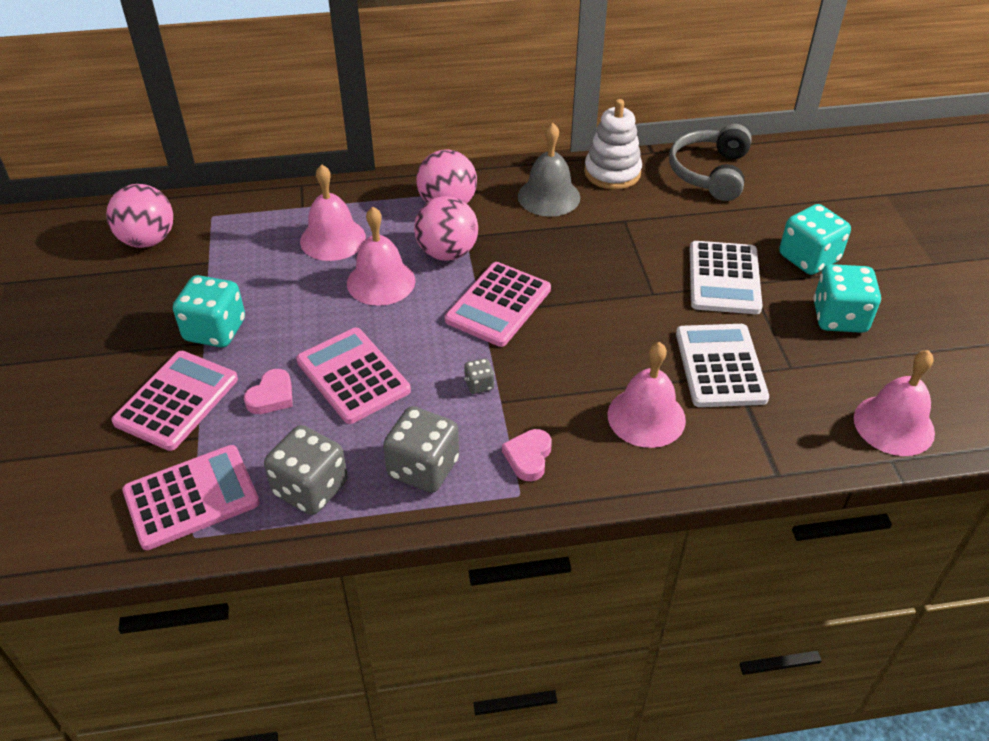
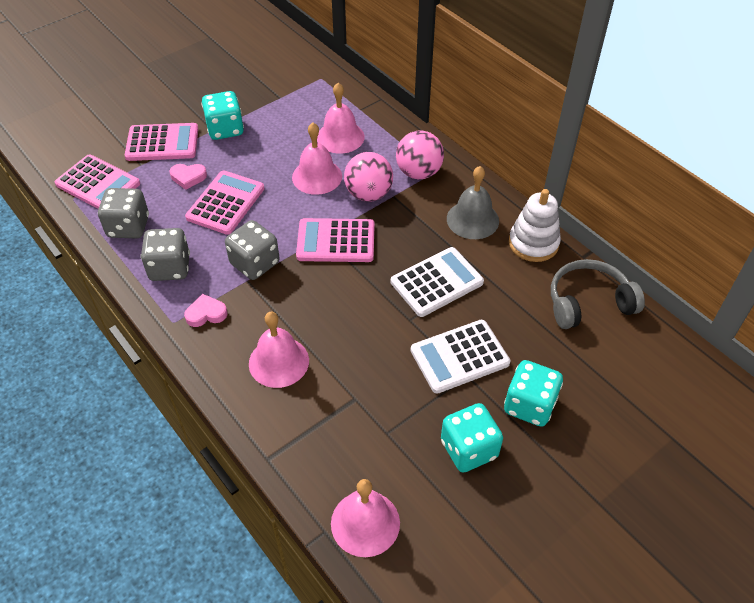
camera: 60 degrees right, 5 degrees up
pink ball [106,184,173,248] -> none
grey dice [464,358,494,394] -> grey dice [225,220,280,280], size x2.13
white calculator [676,324,769,407] -> white calculator moved to [391,247,484,317]

